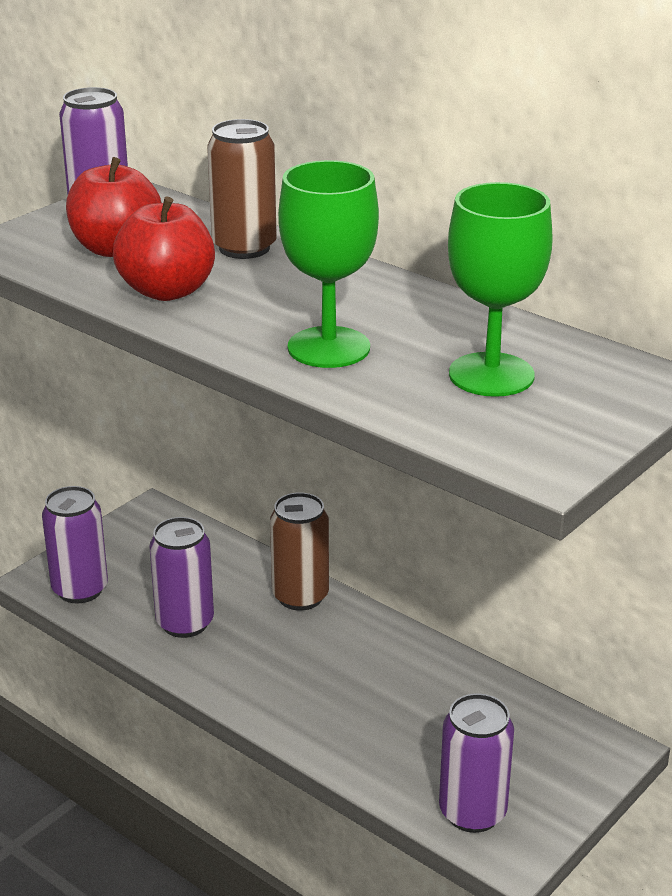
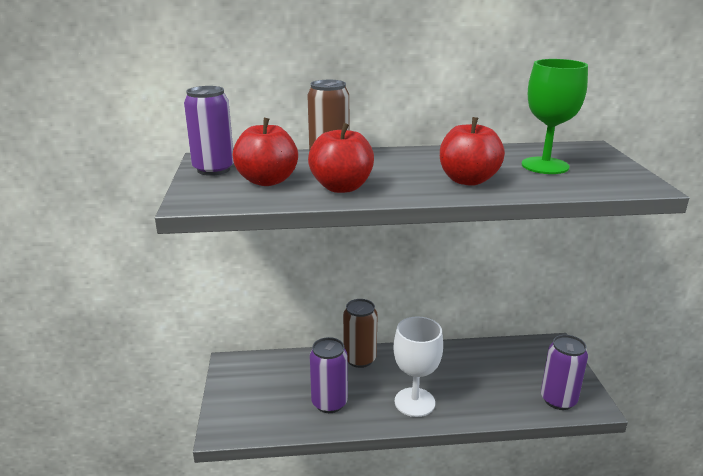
camera: 45 degrees left, 5 degrees down
purple can [42,486,108,603] -> none
green goblet [278,160,379,368] -> red apple [440,117,505,186]
none -> white goblet [393,316,443,417]

